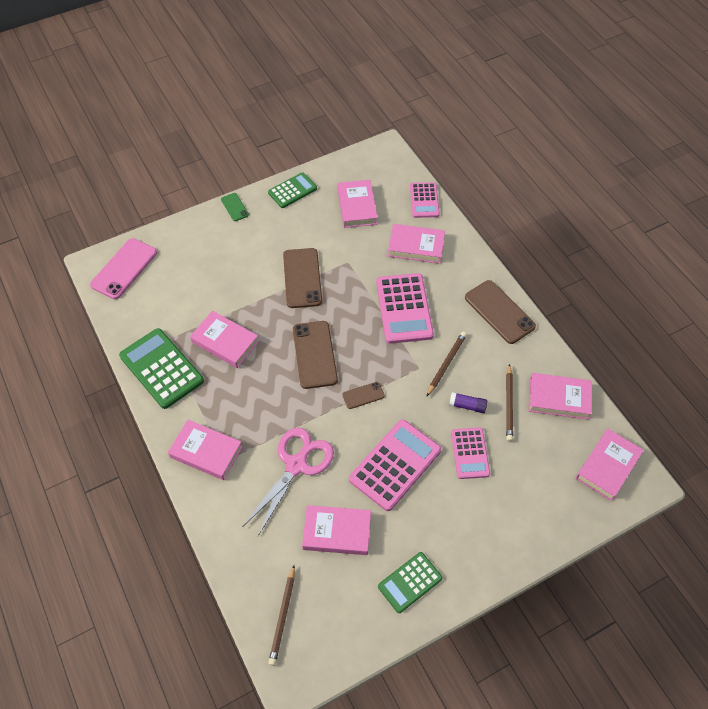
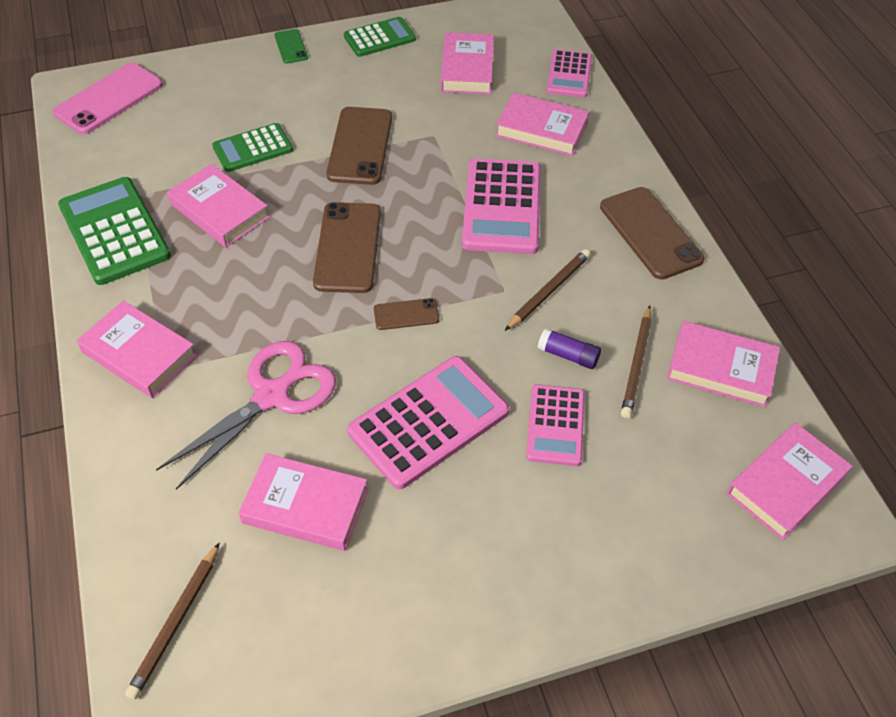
camera: 10 degrees right, 5 degrees down
green calculator [378,552,442,613] -> green calculator moved to [212,123,293,172]

